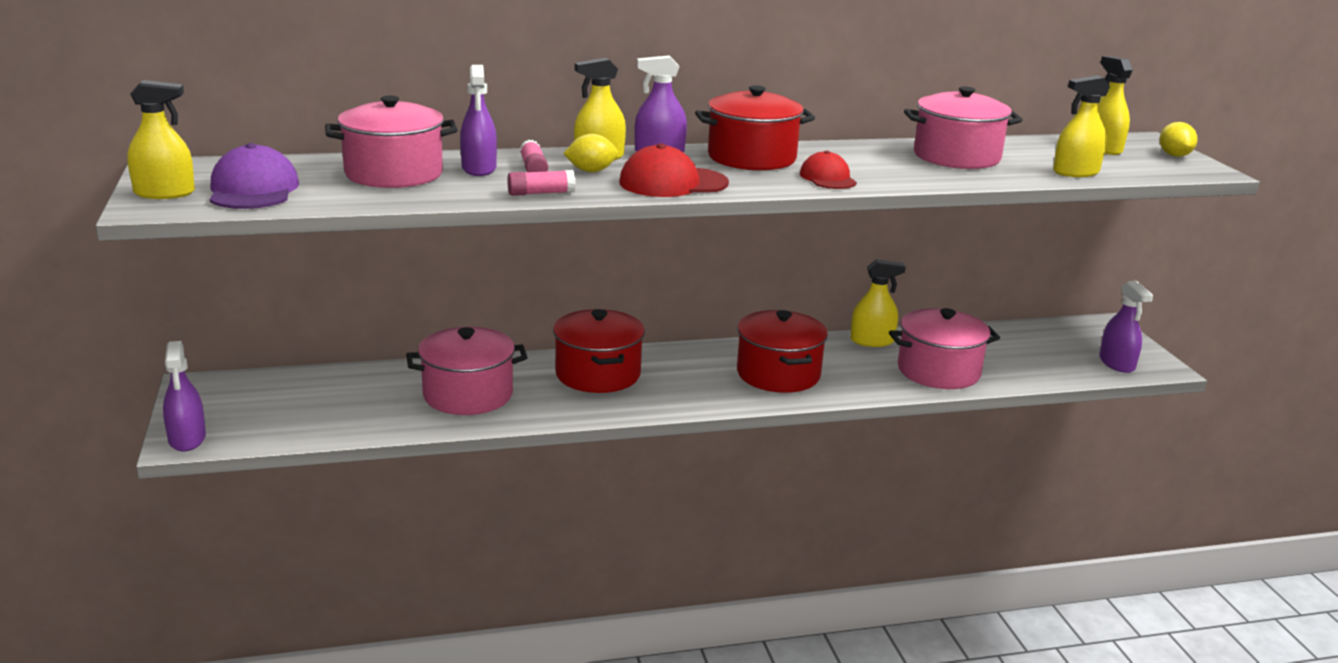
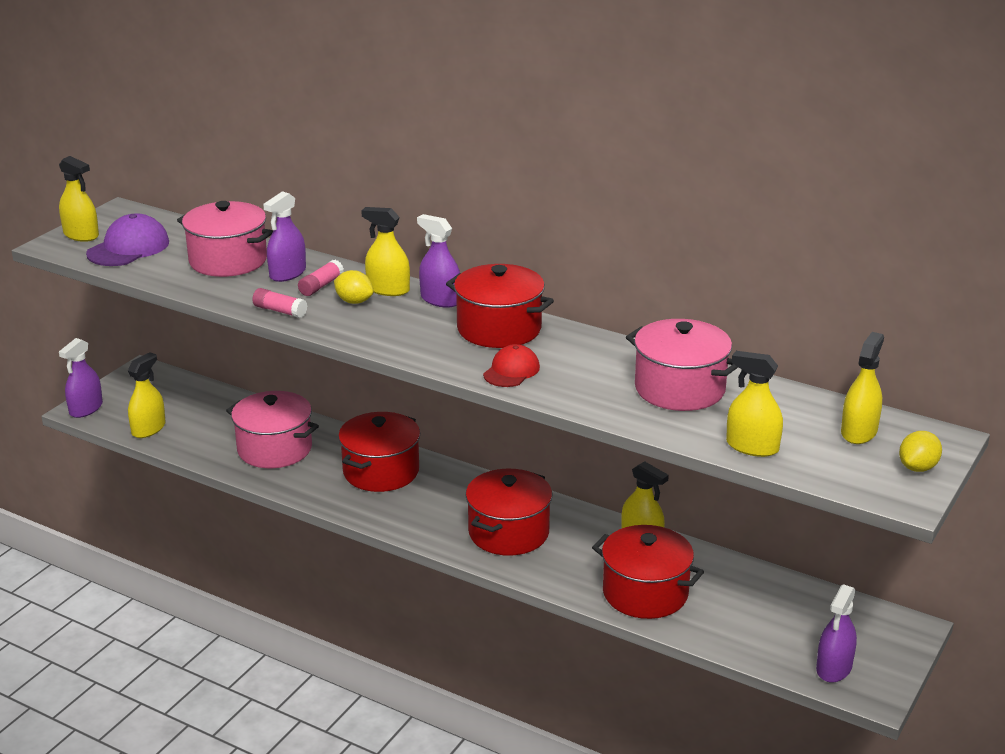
camera: 45 degrees right, 5 degrees up
red cap [619,143,729,197] -> none
pink pot [889,308,1000,389] -> red pot [592,525,704,619]
none -> yellow spray bottle [128,352,166,438]

